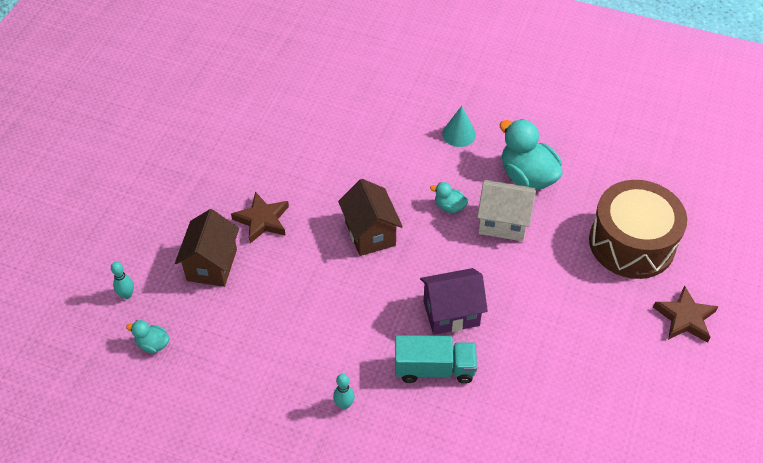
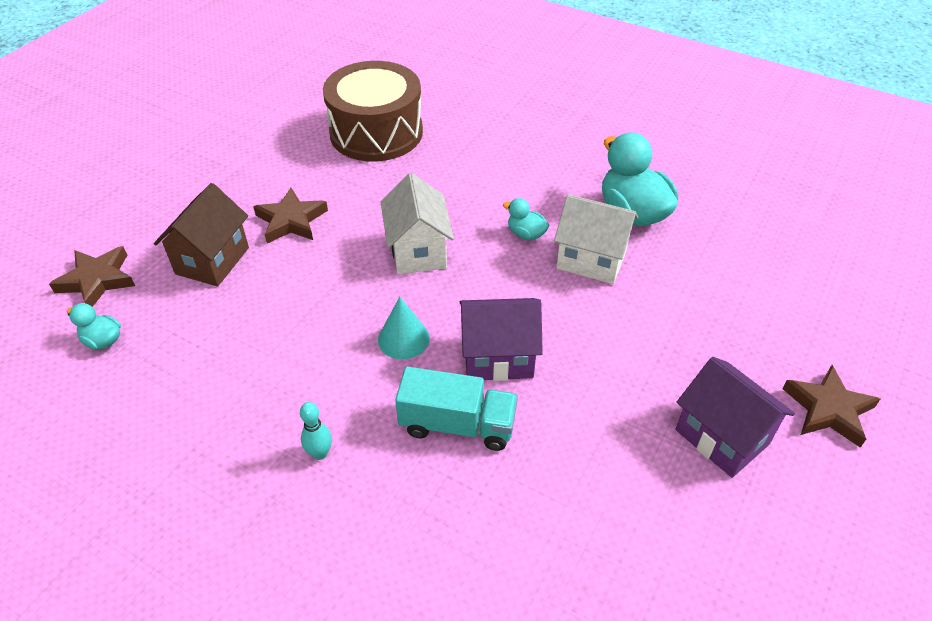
camera: 10 degrees right, 5 degrees down
turquoise bowling pin [111,262,134,299] -> brown star [49,246,135,307]
brown house [338,179,403,256] -> white house [381,173,454,274]
turquoise cone [442,106,476,147] -> turquoise cone moved to [378,297,430,359]
brown drum [589,180,687,279] -> brown drum moved to [323,61,423,162]
none -> purple house [676,357,795,478]

